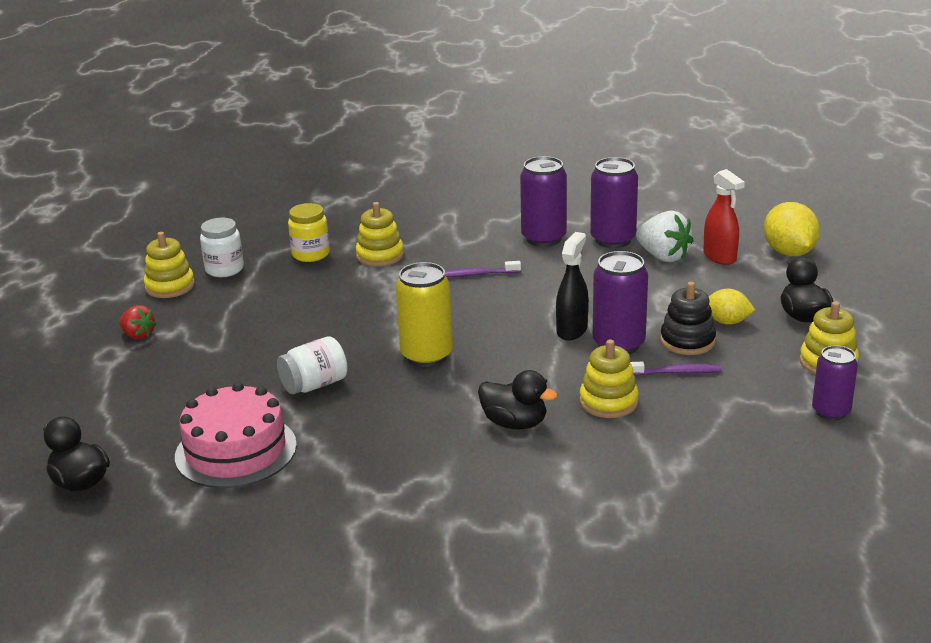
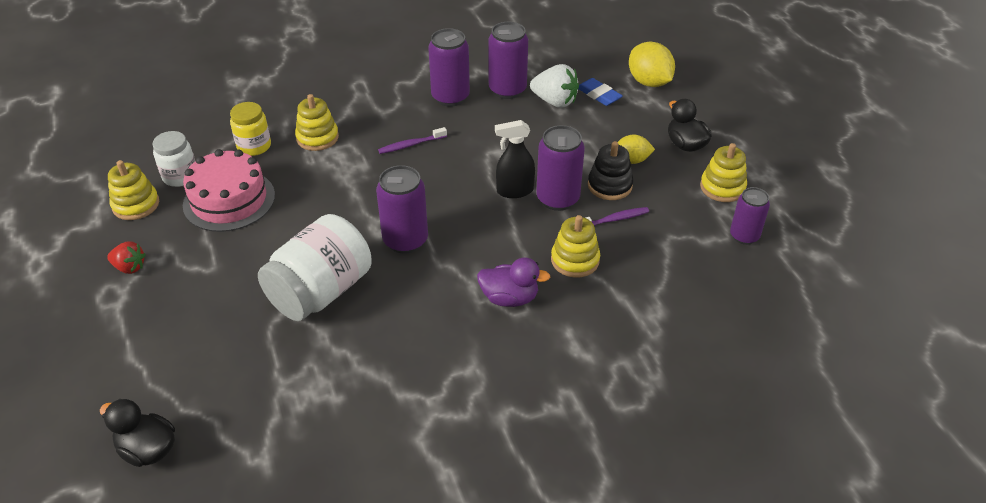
camera: 20 degrees left, 15 degrees up
pink cake [175,382,297,488] -> pink cake moved to [183,149,275,232]
white jar [277,337,348,394] -> white jar [258,214,372,321], size x1.77
yellow can [396,262,453,367] -> purple can [376,165,428,254]
black duck [478,370,558,429] -> purple duck [477,258,550,307]
black spray bottle [556,232,589,340] -> black spray bottle turned 105 degrees counterclockwise [495,120,535,198]
red spray bottle [703,169,745,265] -> blue eraser [578,78,623,106]

